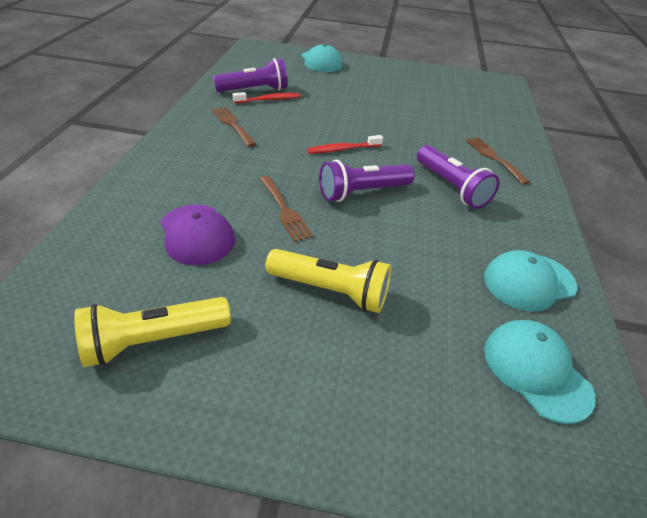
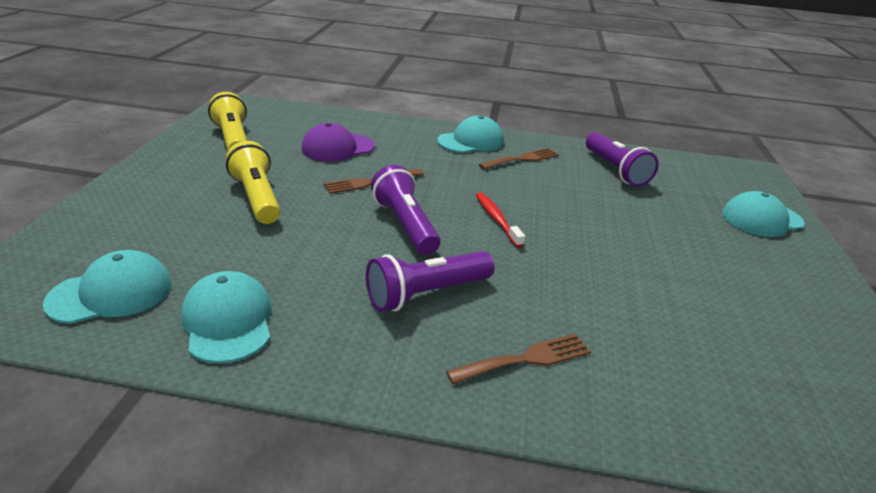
camera: 90 degrees right, 10 degrees down
red toothbrush [233,92,301,103] -> none
yellow flashlight [266,249,391,313] -> yellow flashlight turned 135 degrees clockwise [226,141,280,224]
none -> turquoise cap [437,115,504,153]

